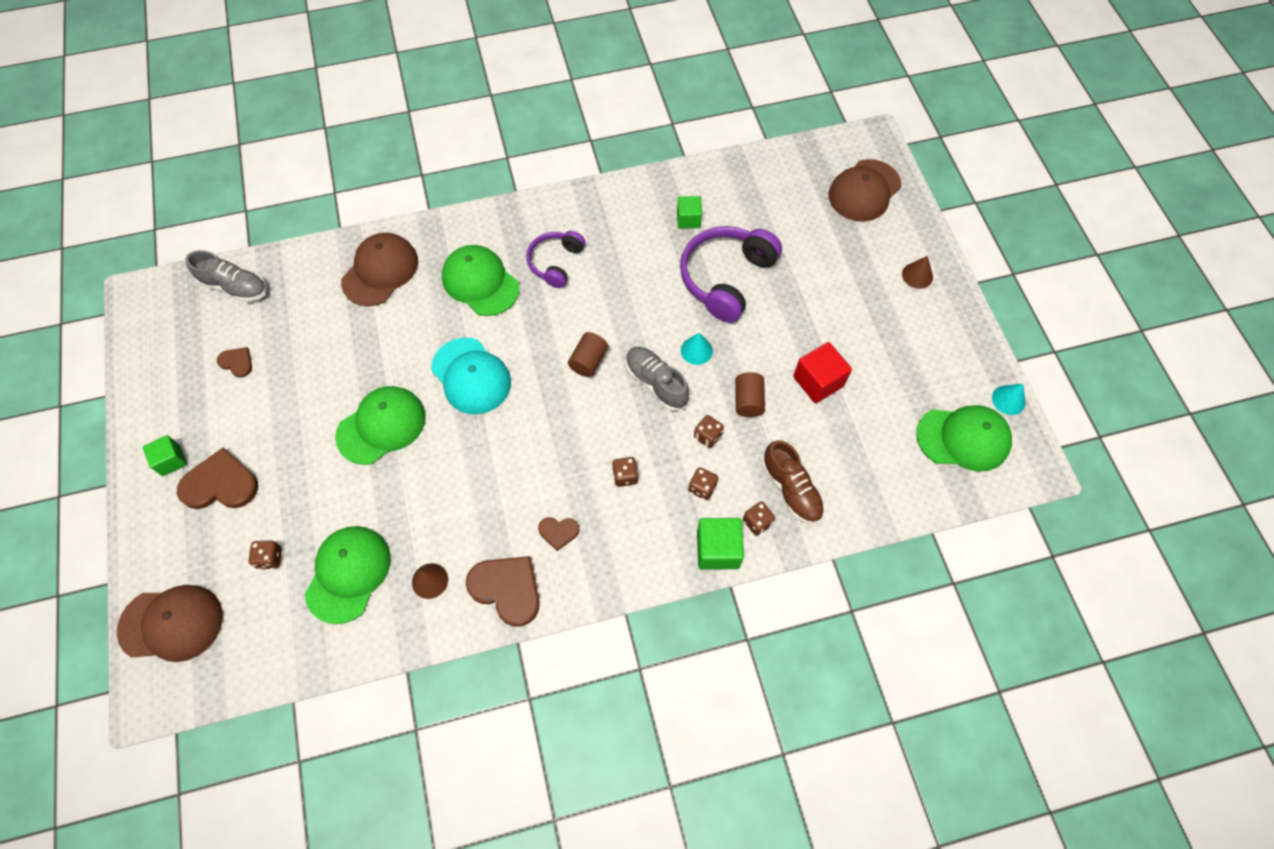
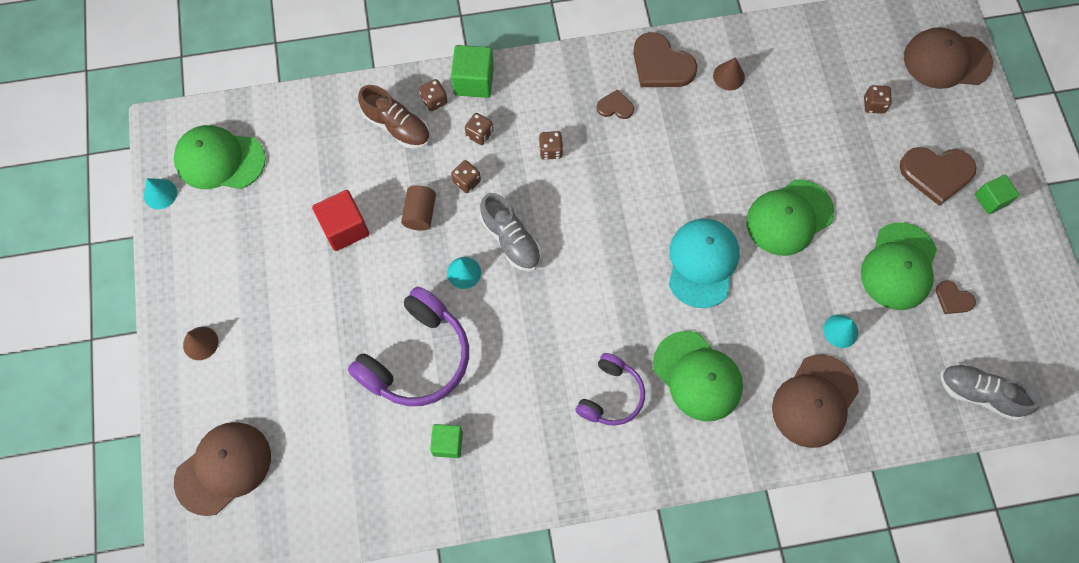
camera: 175 degrees left, 5 degrees up
green cap [305,526,391,624] -> green cap moved to [861,222,937,310]
turquoise cap [431,338,511,414] -> turquoise cap turned 45 degrees clockwise [669,219,739,308]
brown cylinder [568,332,608,377] -> none
brown shoe [762,440,825,524] -> brown shoe turned 150 degrees clockwise [358,85,430,149]
none -> turquoise cone [823,315,858,348]

